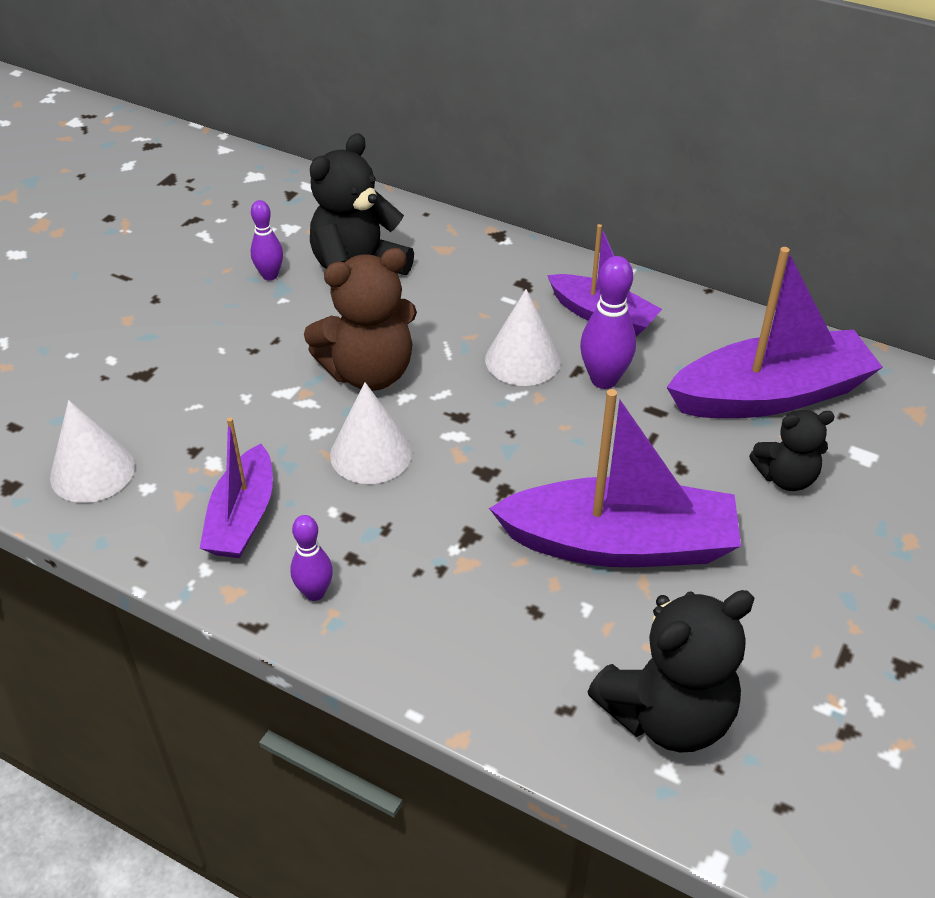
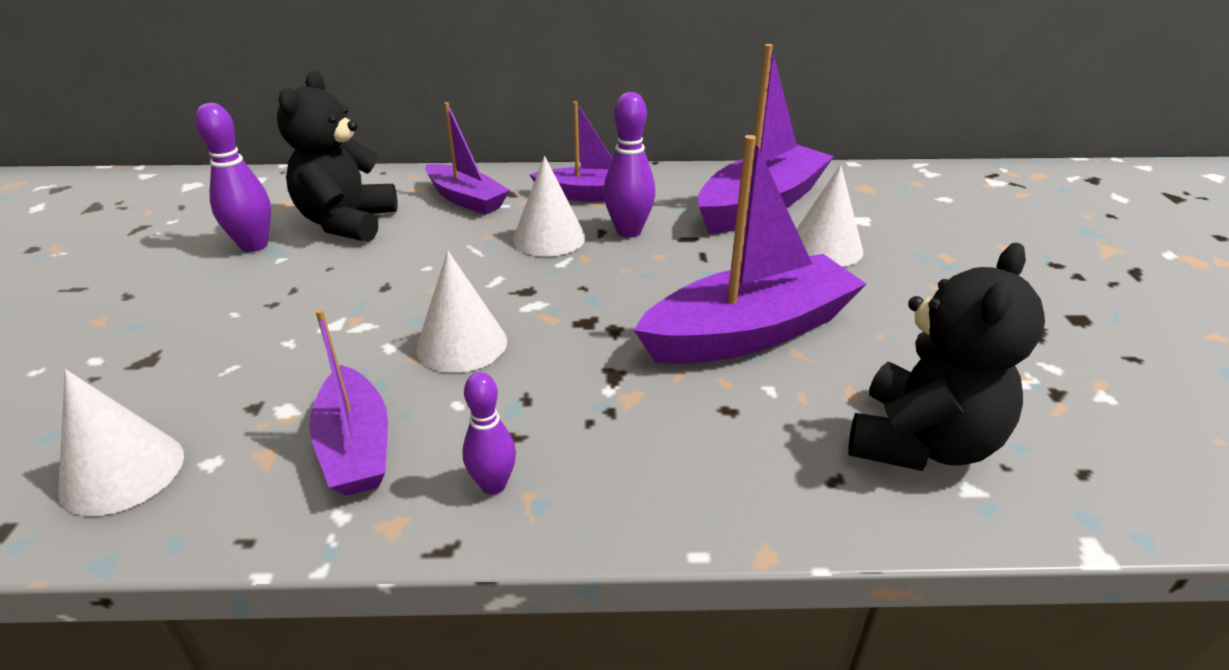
camera: 30 degrees left, 10 degrees down
purple bowling pin [250,200,283,280] -> purple bowling pin [195,103,271,252], size x1.55
brown teddy bear [304,248,417,391] -> none
black teddy bear [749,410,835,491] -> white cone [797,165,863,267]
none -> purple boat [425,102,510,215]

